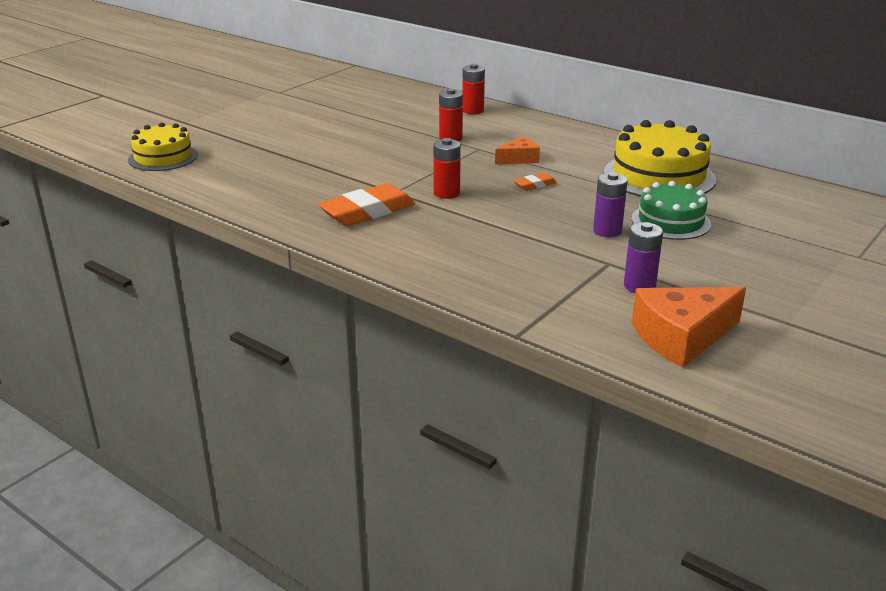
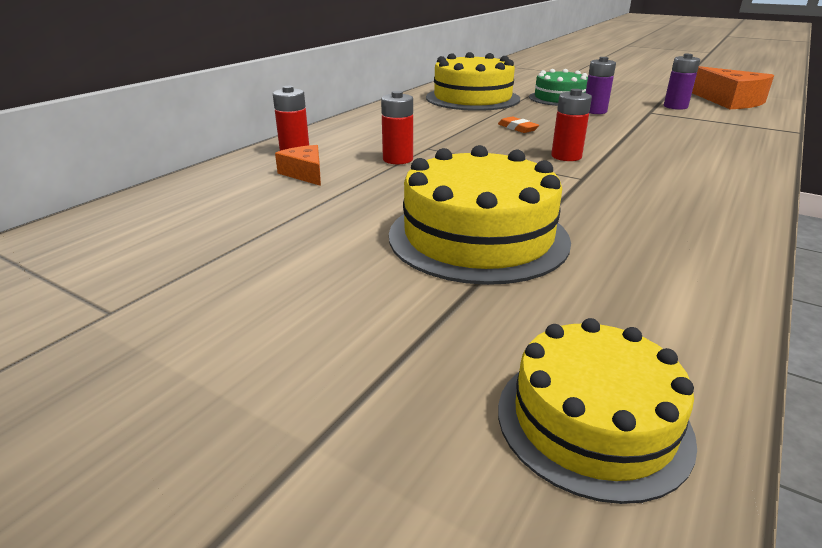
camera: 95 degrees left, 0 degrees up
orange eraser [318,183,415,226] -> none
orange cheese [495,136,540,164] -> orange cheese moved to [275,145,321,186]
none -> yellow cake [389,145,571,285]

